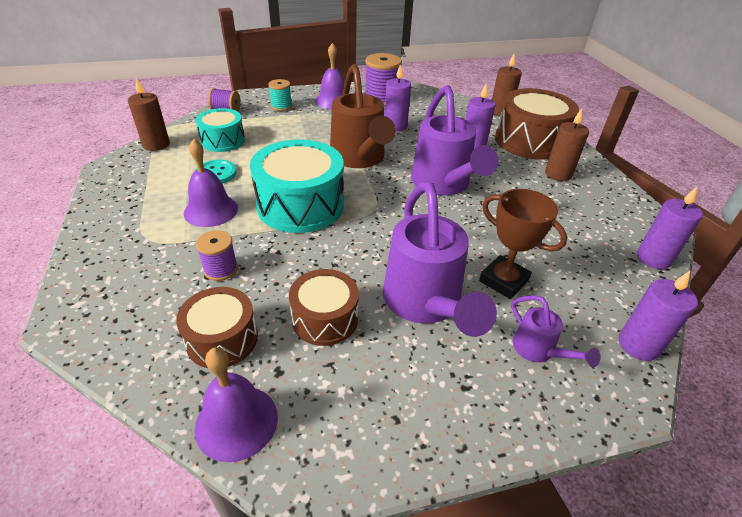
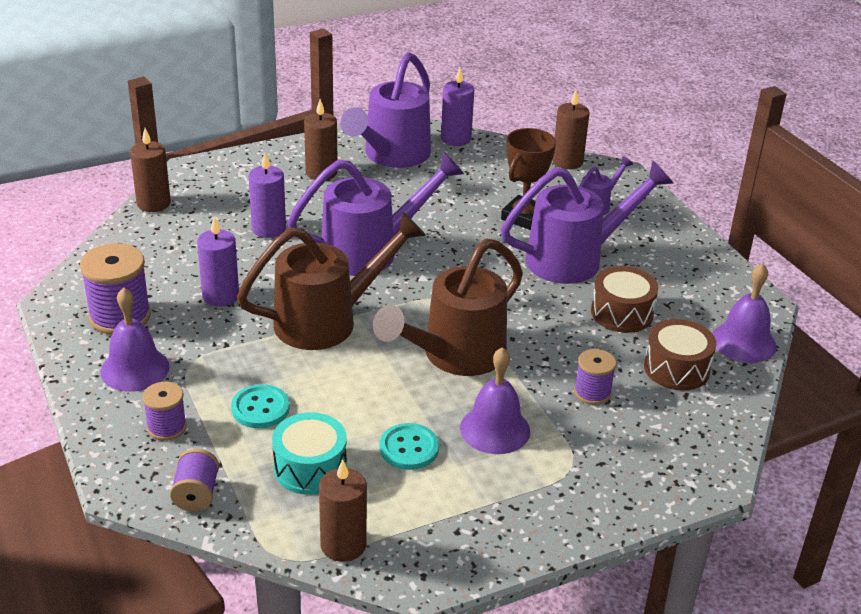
camera: 100 degrees left, 5 degrees down
turquoise drum [250,140,344,233] -> brown watering can [373,238,523,376]
turquoise spool [268,79,292,111] -> purple spool [143,382,187,441]
brown drum [495,88,579,160] -> none
purple candle [618,271,698,361] -> brown candle [552,90,590,169]
none -> turquoise button [231,384,290,428]
none -> purple watering can [340,52,431,168]

